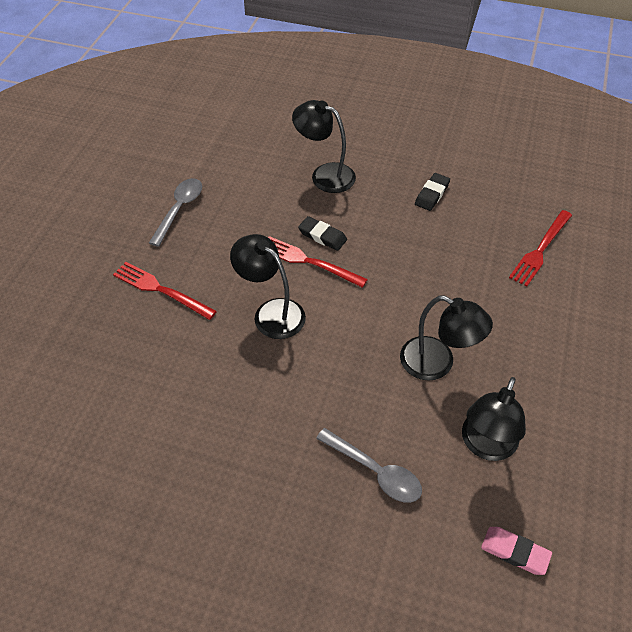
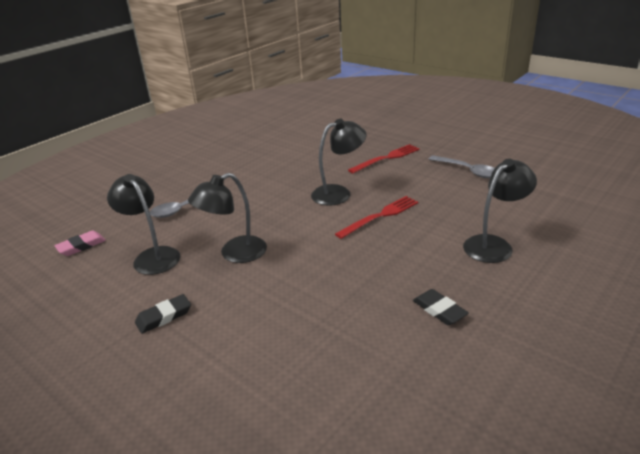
camera: 115 degrees right, 20 degrees down
black eraser [298,216,347,251] -> black eraser moved to [135,294,191,334]
red fork [509,210,572,287] -> none

